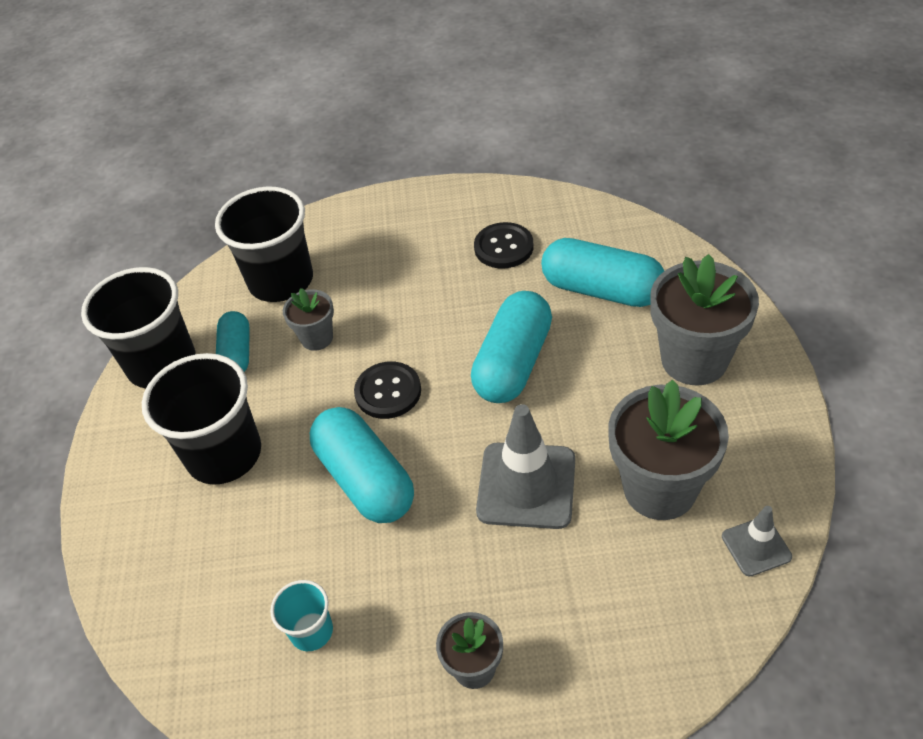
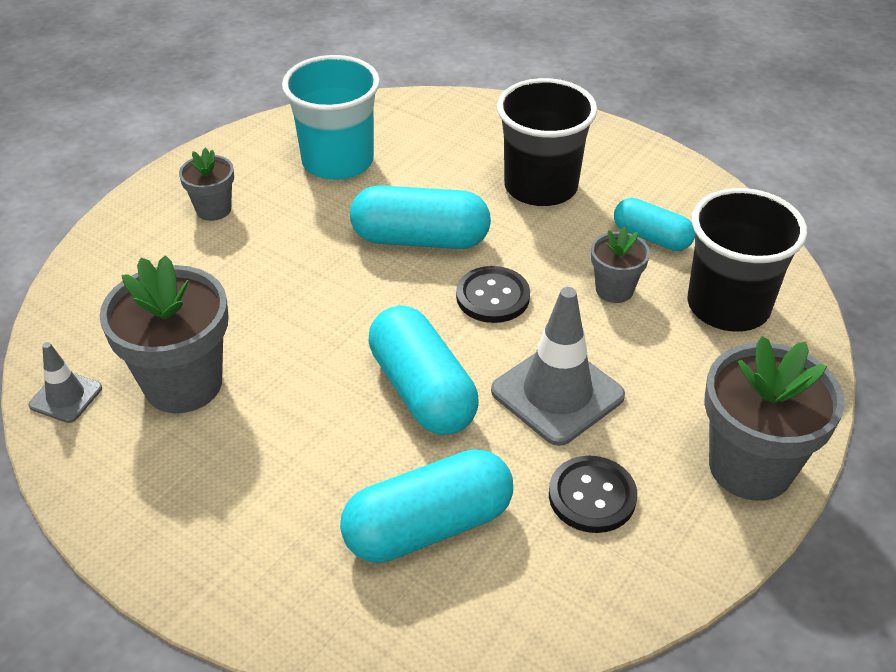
camera: 125 degrees right, 5 degrees down
black cup [81,267,195,388] -> none
turquoise cup [270,580,333,651] -> turquoise cup [282,55,380,180], size x2.02
grey traffic cone [476,404,575,529] -> grey traffic cone moved to [491,287,625,446]
grey flower pot [650,254,759,386] -> grey flower pot moved to [704,336,845,501]

